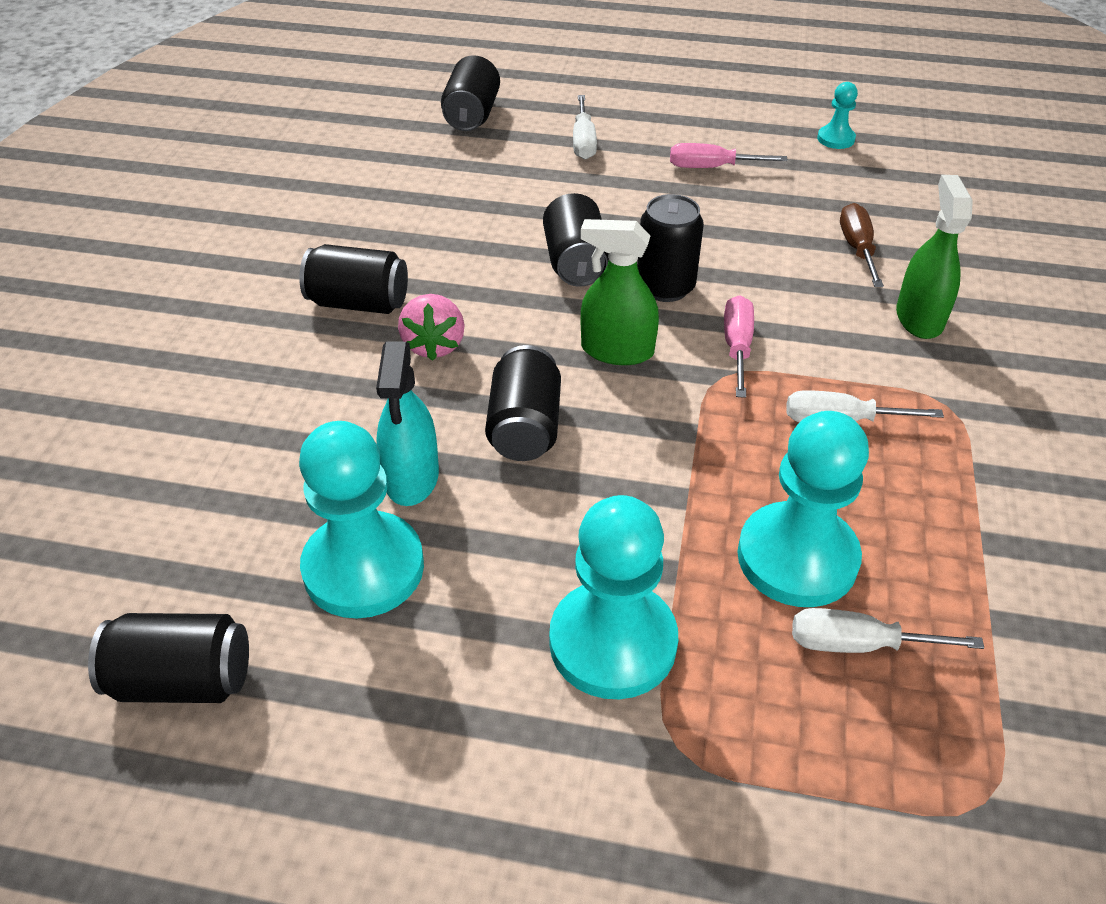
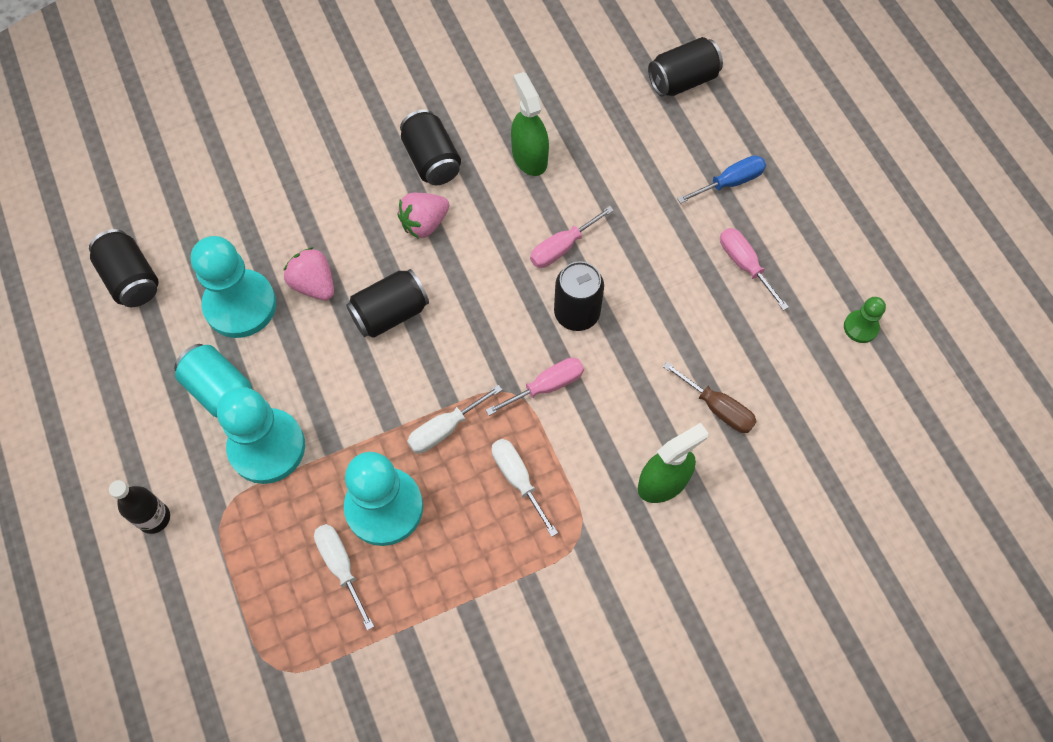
camera: 55 degrees right, 20 degrees up
turquoise spray bottle [376,341,439,506] -> pink strawberry [283,247,334,300]
black can [543,193,609,287] -> pink screwdriver [530,206,614,268]
white screwdriver [573,95,597,159] -> white screwdriver moved to [407,385,502,453]
green spray bottle [581,219,659,365] -> green spray bottle moved to [511,72,549,176]
turquoise pawn [817,82,858,149] -> green pawn [844,297,886,343]
brown screwdriver [840,203,884,287] -> brown screwdriver turned 75 degrees clockwise [663,362,757,433]
none -> black bottle [109,480,170,534]
none -> turquoise can [174,344,252,417]
none -> blue screwdriver [677,155,766,204]

